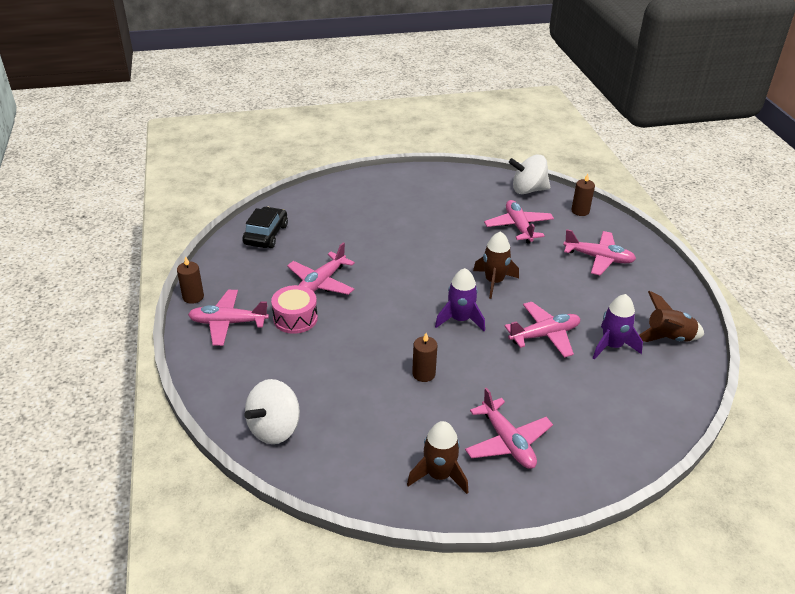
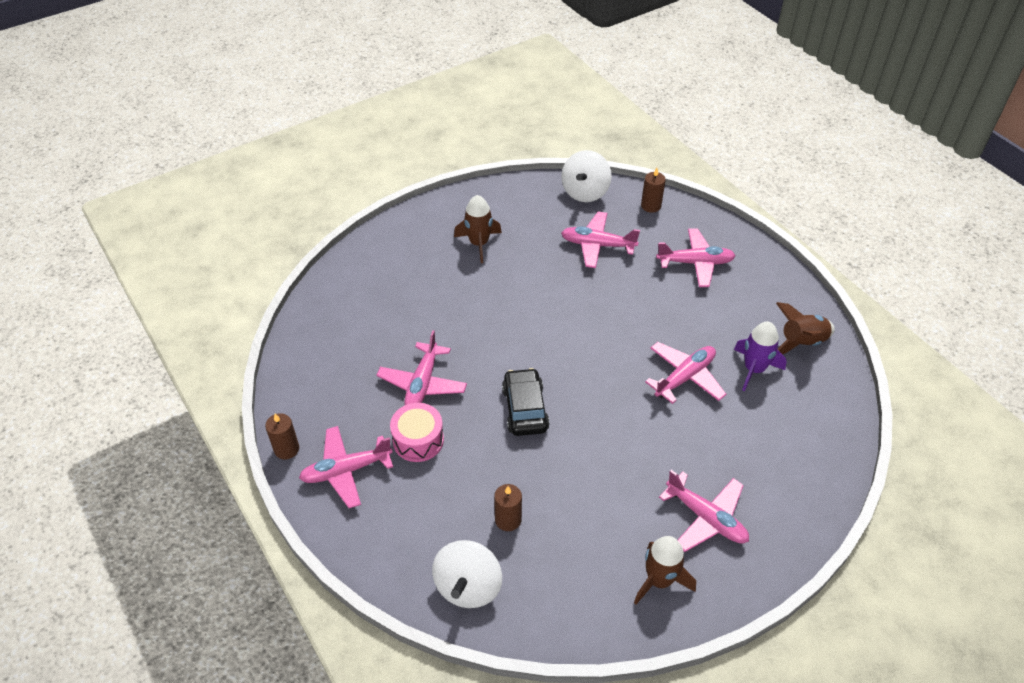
camera: 20 degrees left, 10 degrees up
black car [242,207,288,248] -> black car moved to [502,368,550,436]
brown candle [412,333,438,382] -> brown candle moved to [494,484,522,531]
purple rocket [435,268,485,331] -> none
brown rocket [473,231,519,299] -> brown rocket moved to [454,195,502,263]
pink plane [484,200,554,244] -> pink plane turned 45 degrees counterclockwise [561,212,640,268]
white spinning top [509,154,550,194] -> white spinning top turned 45 degrees counterclockwise [561,150,612,202]

